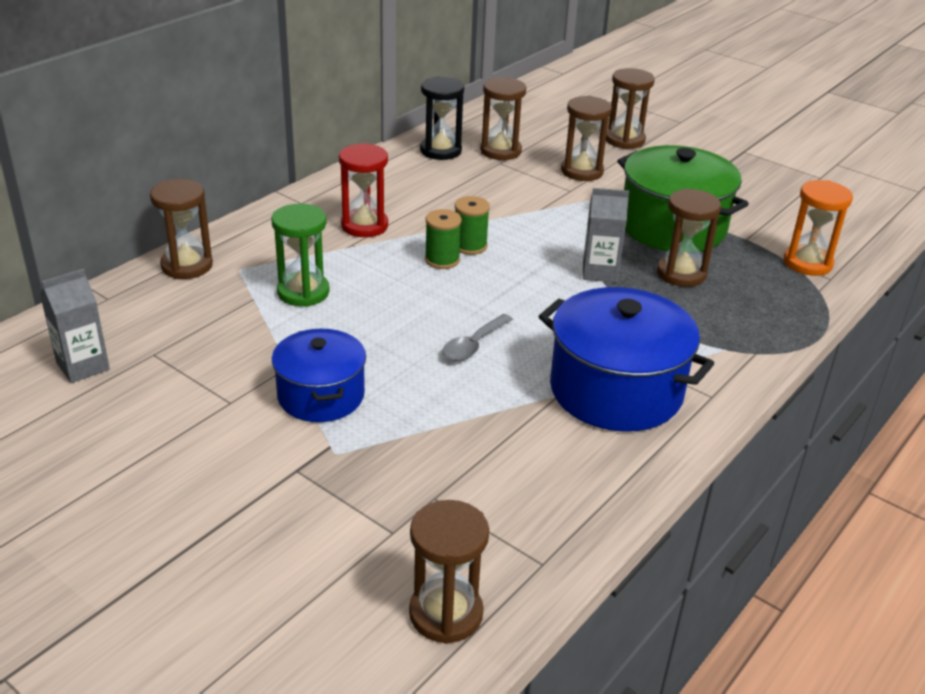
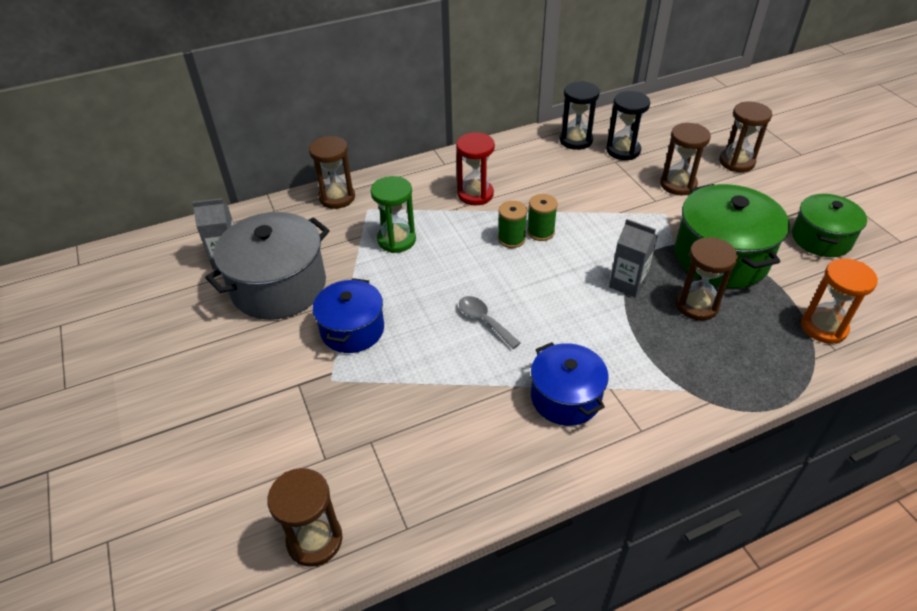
camera: 30 degrees right, 10 degrees up
grey spoon [442,314,513,361] -> grey spoon turned 75 degrees clockwise [459,296,521,349]
brown hourglass [480,77,526,160] -> black hourglass [606,91,650,160]
blue pot [539,287,714,432] -> blue pot [531,342,609,426], size x0.63
none -> grey pot [205,212,330,320]
none -> green pot [792,194,867,257]

